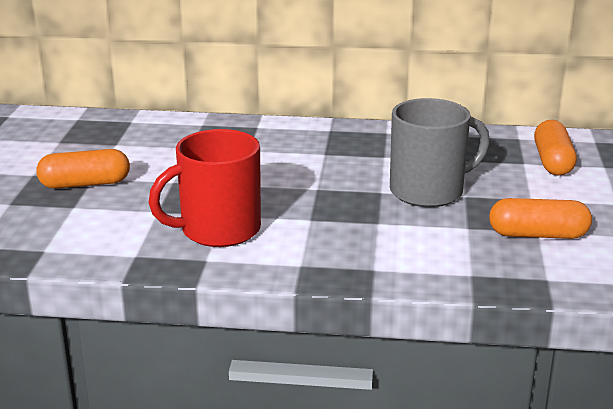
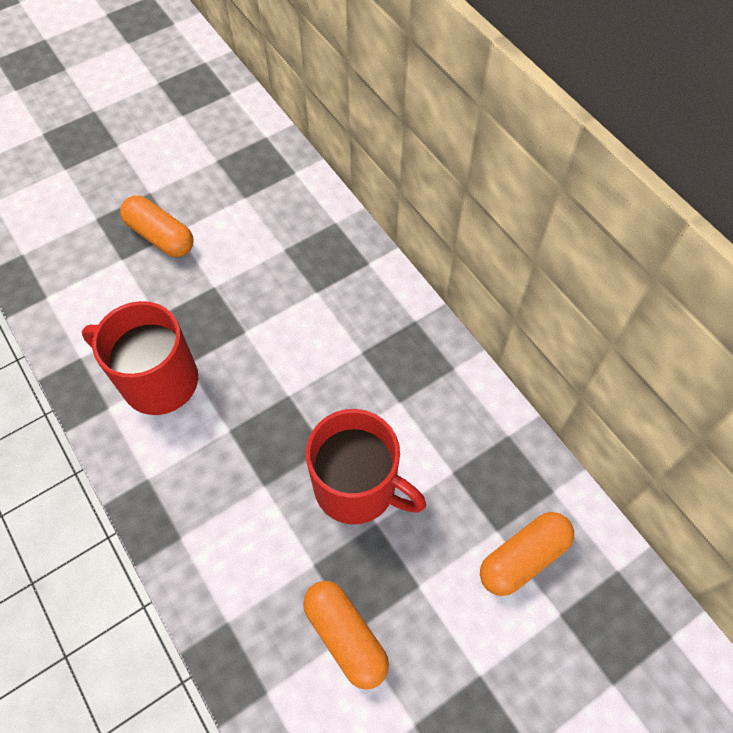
camera: 50 degrees right, 35 degrees up
grey mug [390,98,490,207] -> red mug [306,409,426,524]

